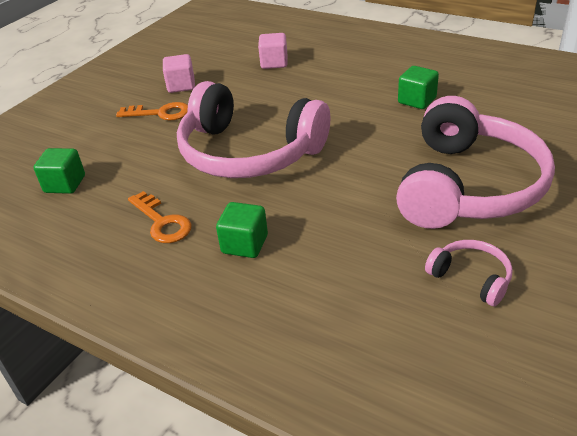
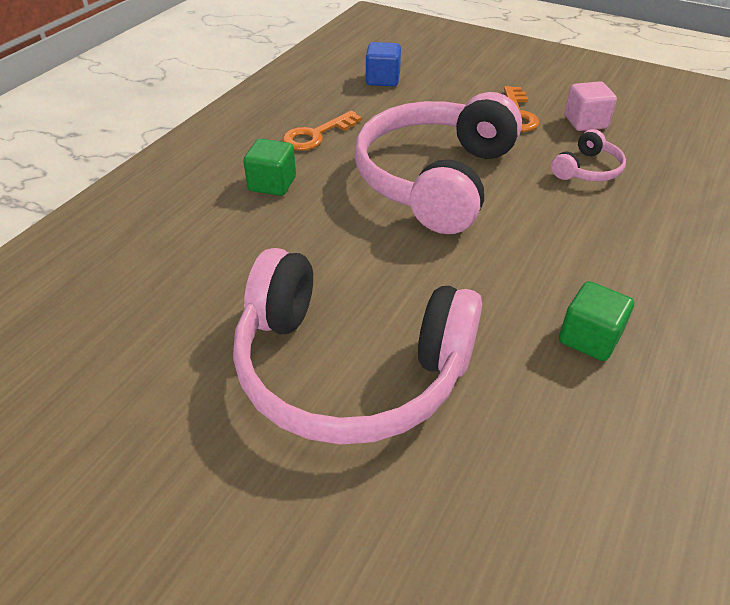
camera: 85 degrees right, 5 degrees up
green cube [34,148,85,194] -> blue cube [366,42,401,87]
pink cube [258,33,288,69] -> none
pink headphones [425,240,513,306] -> pink headphones moved to [551,129,626,181]

